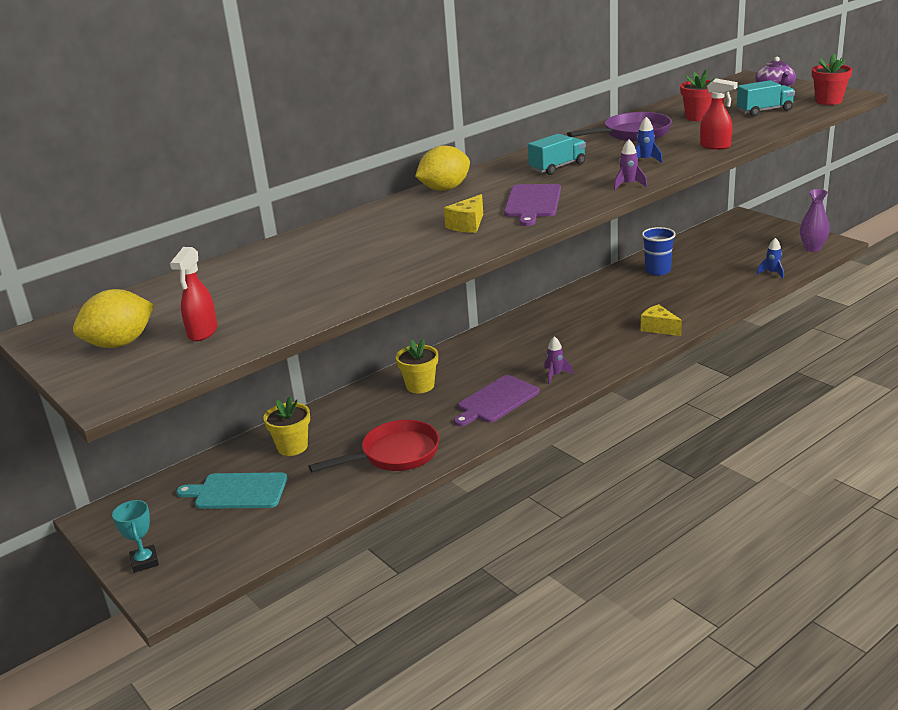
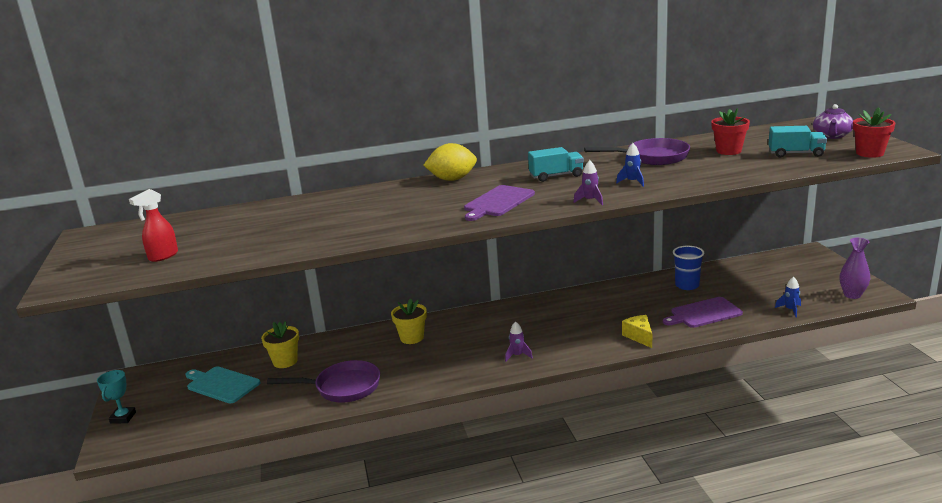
camera: 25 degrees right, 5 degrees down
yellow lemon [73,289,154,348] -> none
red pan [308,420,440,472] -> purple pan [267,360,380,403]
yellow cheese [444,194,483,233] -> none
purple cutting board [454,375,540,426] -> purple cutting board moved to [663,297,743,328]
red spray bottle [700,78,738,150] -> none

